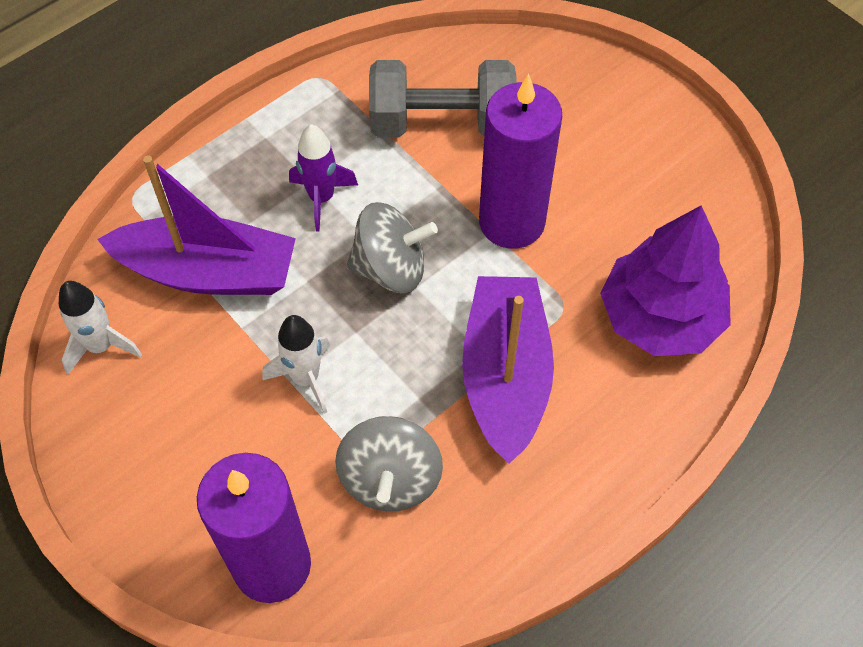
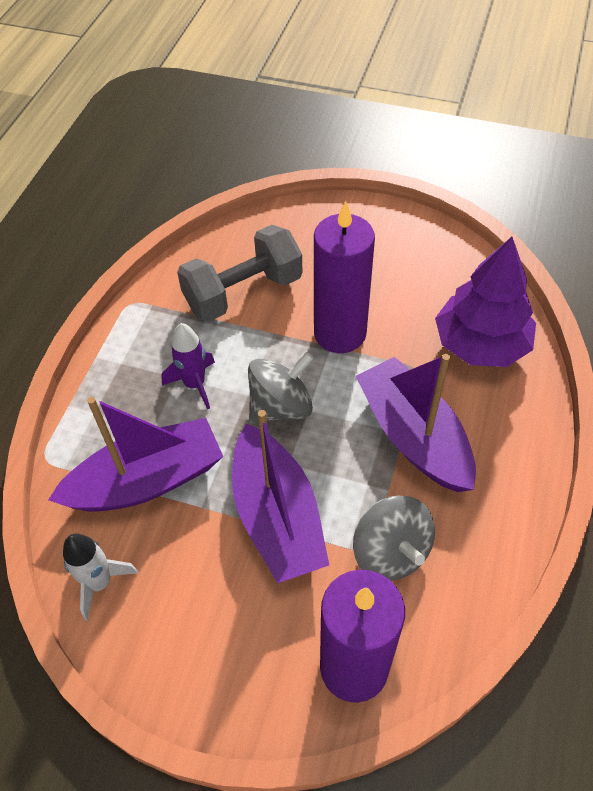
camera: 30 degrees left, 5 degrees down
white rocket [263,315,331,414] -> purple boat [232,410,329,584]

